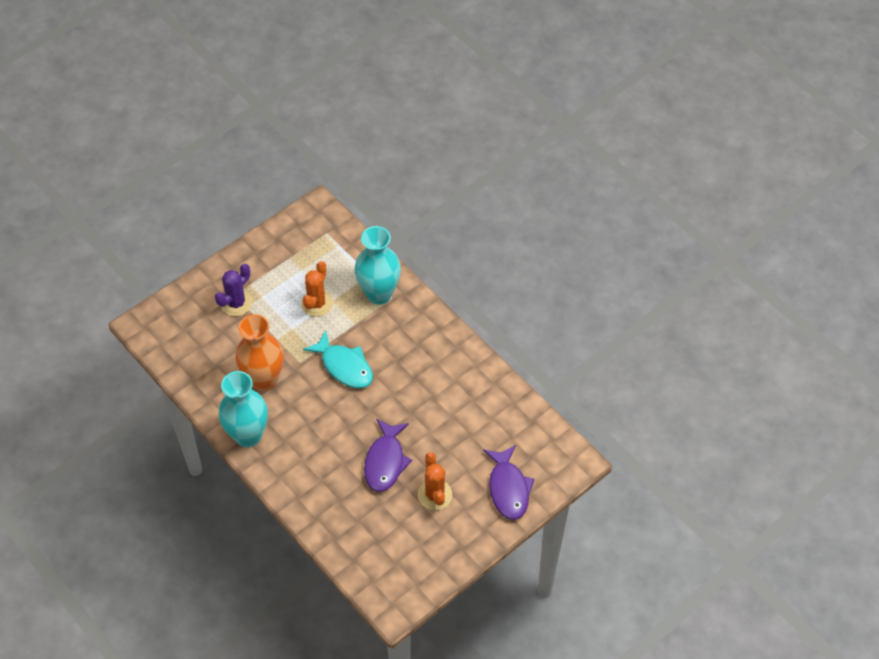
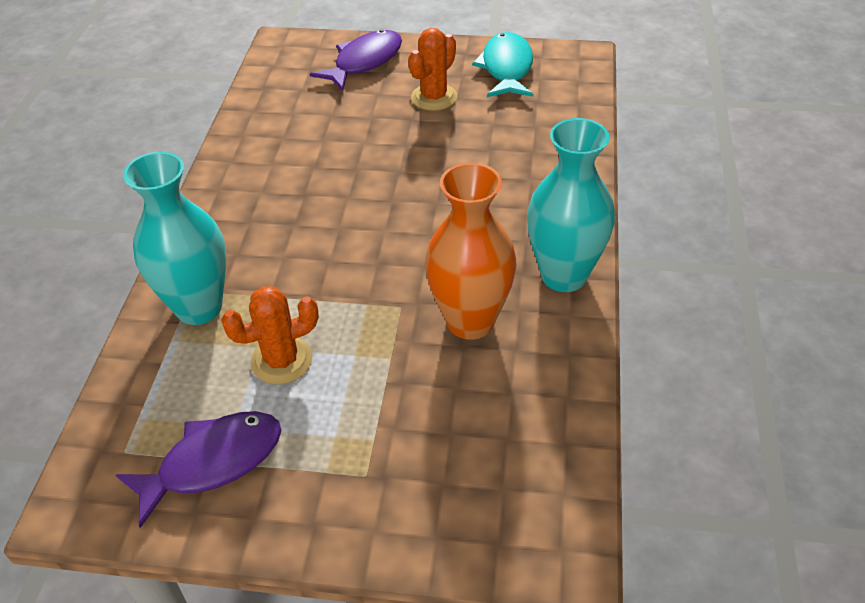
camera: 130 degrees left, 10 degrees down
purple cactus [215,264,253,316] -> none
turquoise fish [303,330,373,388] -> turquoise fish moved to [472,32,533,97]
purple fish [364,419,412,492] -> purple fish moved to [116,411,281,528]

